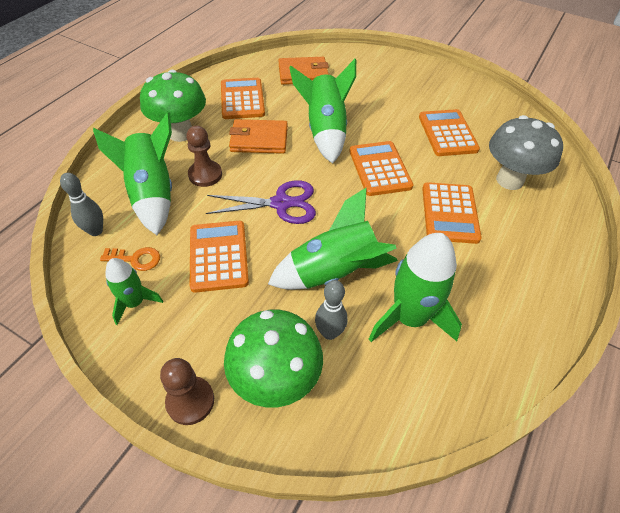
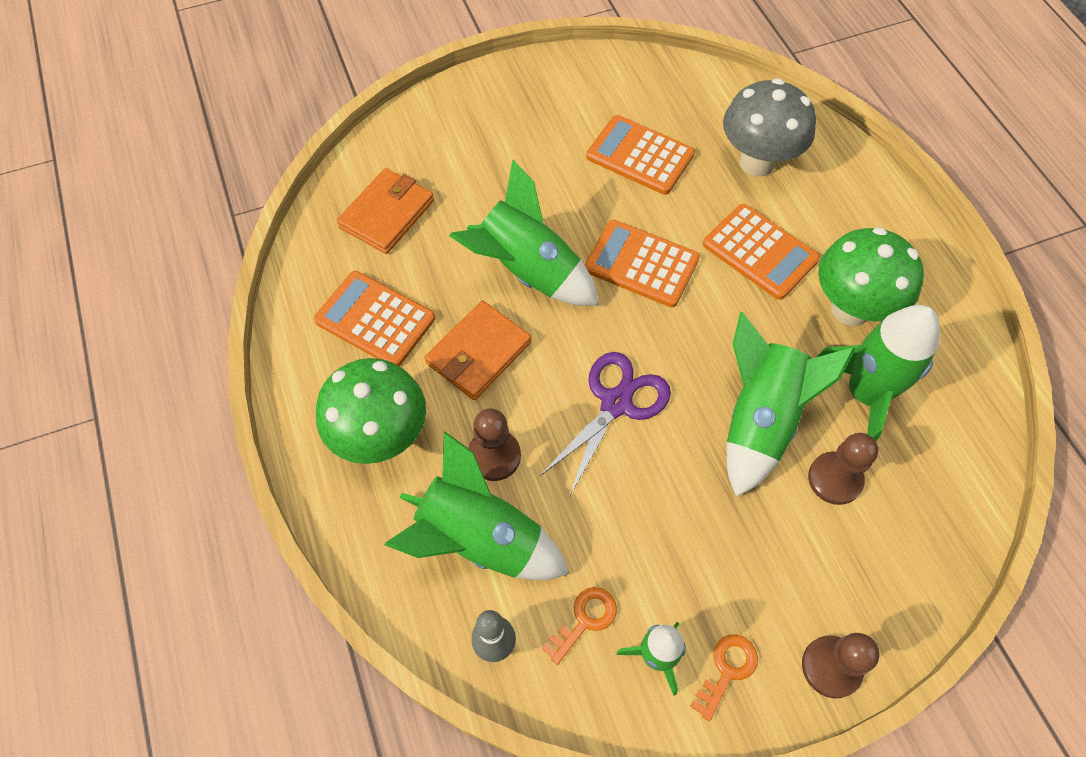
camera: 50 degrees left, 10 degrees up
orange calculator [190,221,249,293] -> none
green mushroom [224,310,323,408] -> green mushroom moved to [818,227,924,326]
grey bowling pin [315,280,348,340] -> brown pawn [808,433,878,505]
none -> orange key [690,634,758,721]

